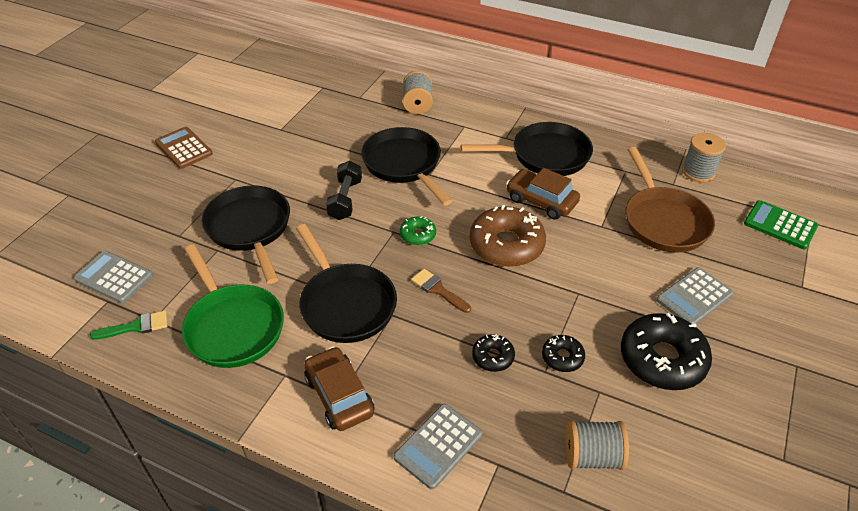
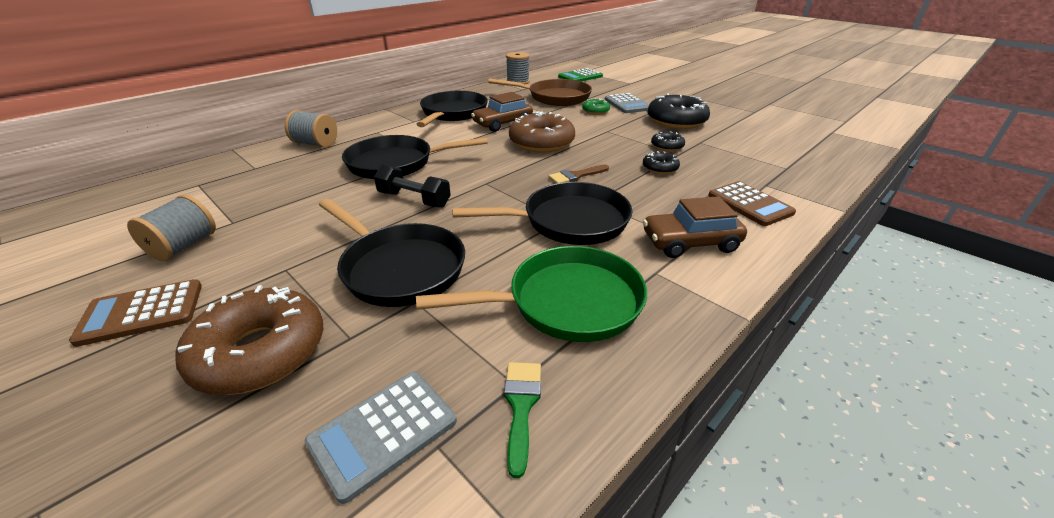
camera: 70 degrees left, 10 degrees down
black pan [202,185,290,284] -> black pan turned 135 degrees counterclockwise [319,199,465,307]
grey calculator [394,404,482,490] -> brown calculator [708,181,796,226]
green donut [400,216,436,245] -> green donut moved to [582,98,610,115]
grey spool [565,420,629,470] -> grey spool moved to [127,195,216,261]
none -> brown donut [175,285,323,395]

